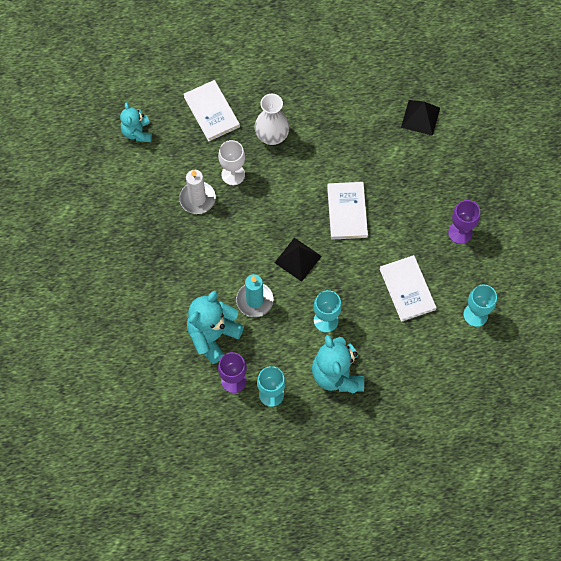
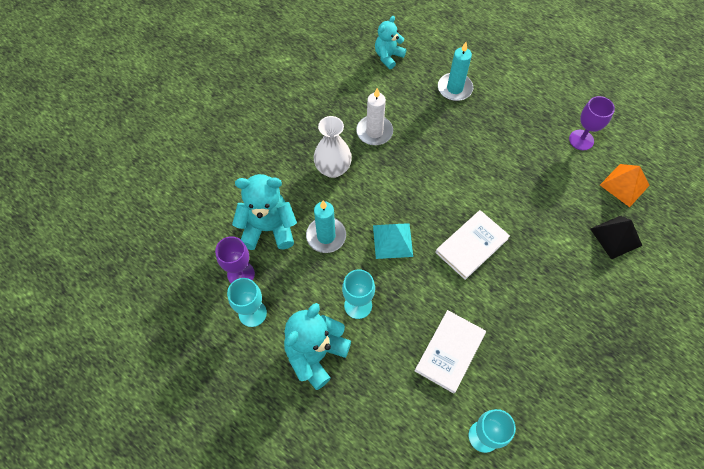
camera: 50 degrees right, 5 degrees down
white book [183,80,240,141] -> turquoise candle [438,42,473,101]
white goblet [218,140,245,185] -> none
white vase [254,94,290,145] -> white vase moved to [314,116,352,178]
black pyramid [275,238,322,282] -> turquoise pyramid [373,223,413,259]
purple goblet [448,200,480,244] -> purple goblet moved to [569,96,615,150]
none -> orange pyramid [600,164,650,207]

